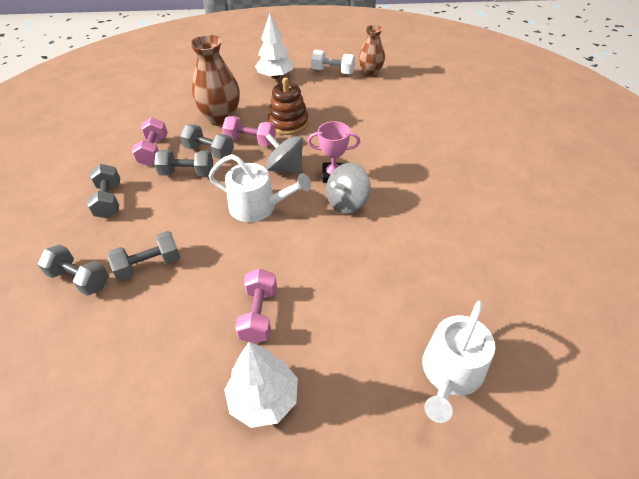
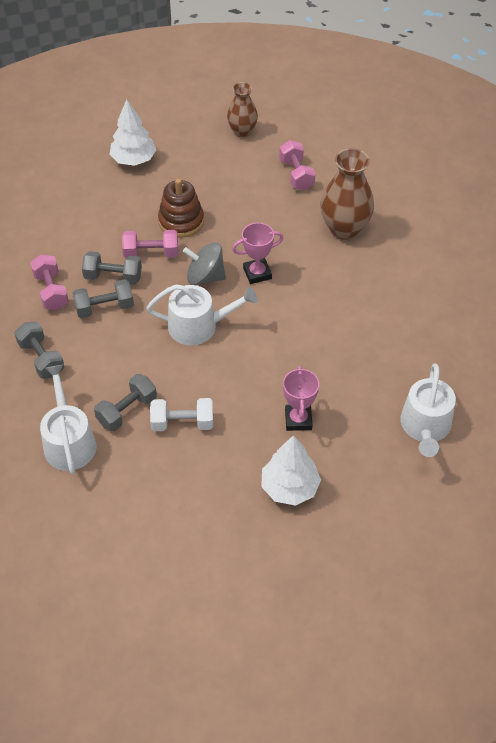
camera: 20 degrees left, 5 degrees up
grey dumbbell [37,245,109,296] -> white watering can [40,364,96,474]
brown vase [190,35,240,126] -> brown vase moved to [320,148,374,240]
pink dumbbell [235,269,277,344] -> pink dumbbell moved to [279,140,316,191]
white dumbbell [311,50,355,75] -> white dumbbell moved to [150,398,213,431]
grey spinning top [326,163,371,214] -> none
none -> pink trophy [283,366,319,431]

